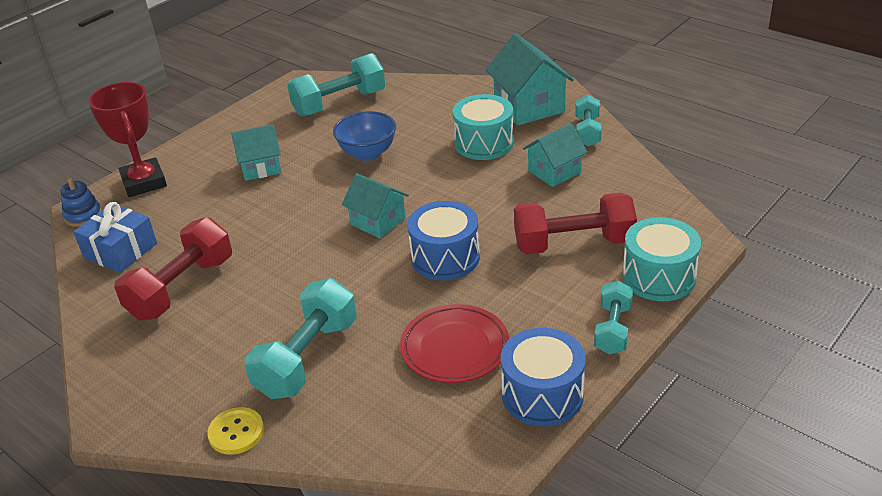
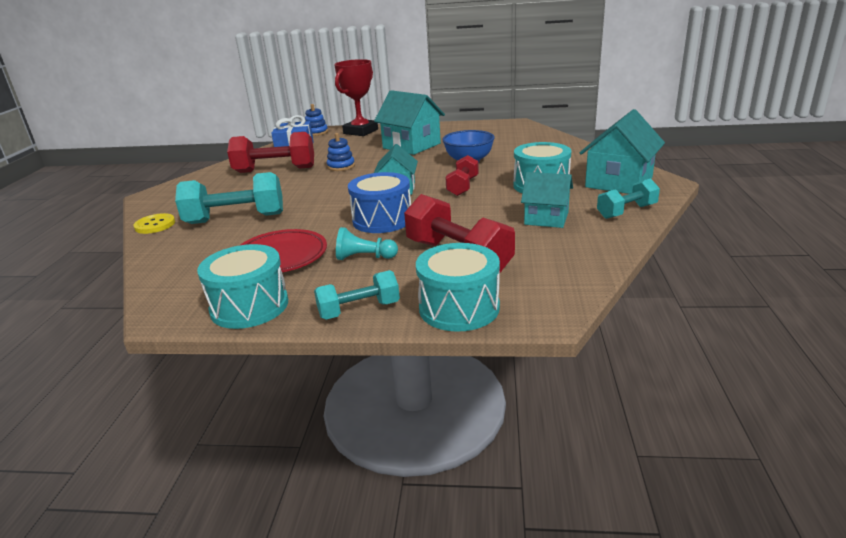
camera: 55 degrees right, 10 degrees down
turquoise house [231,124,282,181] -> turquoise house [374,90,445,155], size x1.55
turquoise dumbbell [287,53,385,117] -> none
blue drum [501,328,586,427] -> turquoise drum [197,244,288,329]
none -> blue stacking toy [327,133,355,171]
none -> turquoise pawn [336,227,398,260]
none -> red dumbbell [445,155,479,196]

